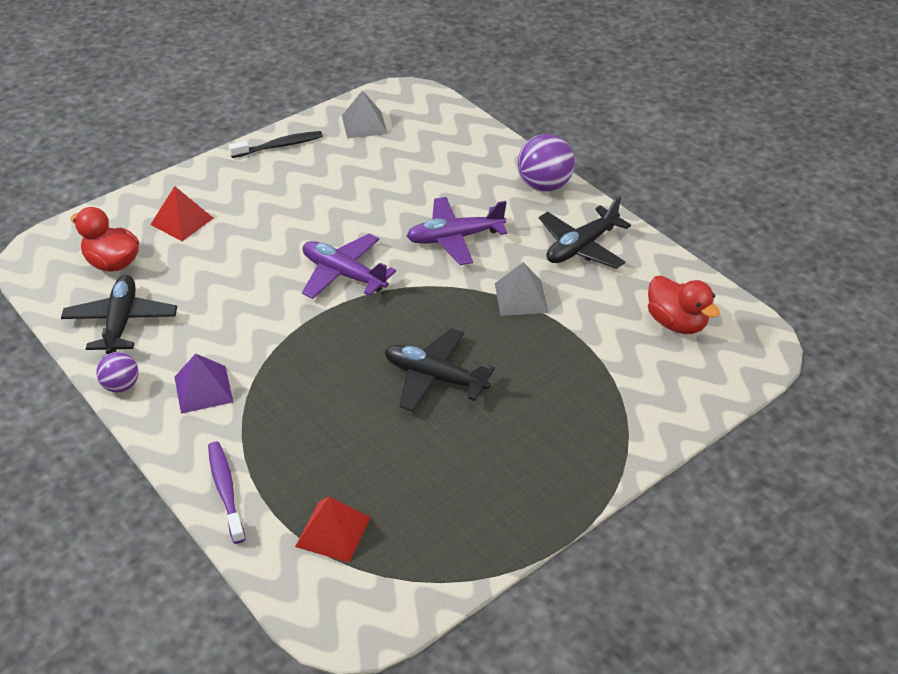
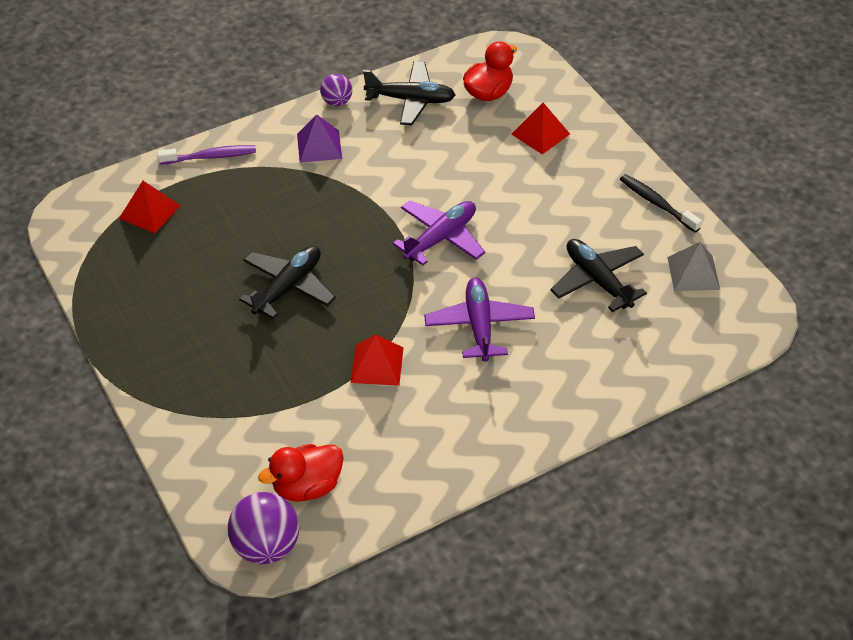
camera: 100 degrees right, 5 degrees up
black toothbrush [229,131,323,158] -> black toothbrush turned 150 degrees clockwise [620,174,702,232]
grey pyramid [495,262,549,316] -> red pyramid [351,334,403,386]
purple ball [517,134,575,192] -> purple ball moved to [228,492,299,564]
black plane [539,195,631,269] -> black plane moved to [551,239,647,312]

